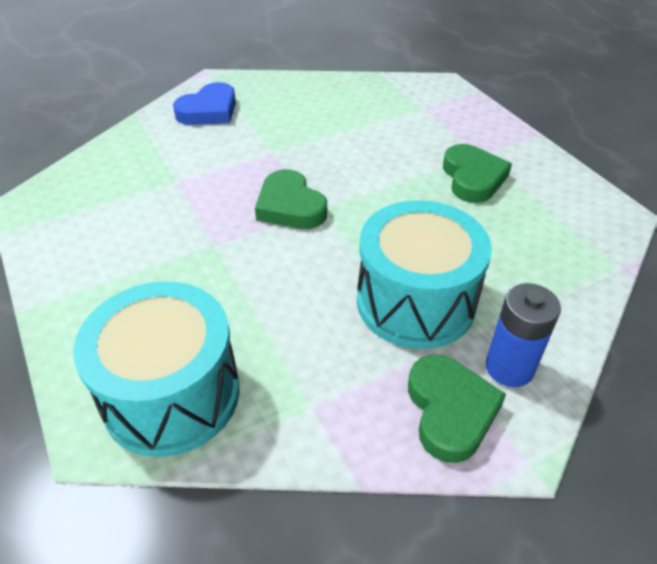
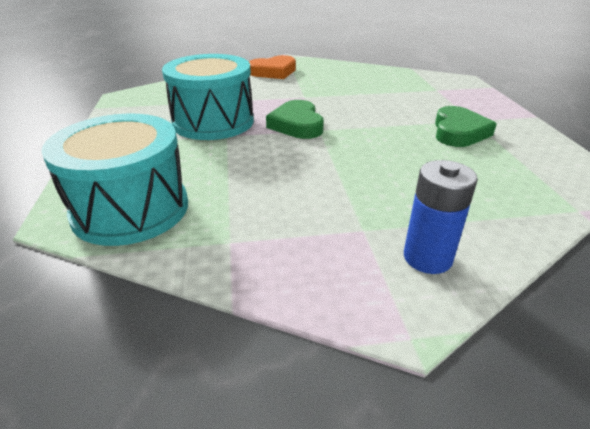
camera: 20 degrees right, 10 degrees down
blue heart [173,82,236,125] -> orange heart [249,55,296,79]
turquoise drum [357,200,492,349] -> turquoise drum moved to [162,54,254,140]
green heart [408,355,506,463] -> none

